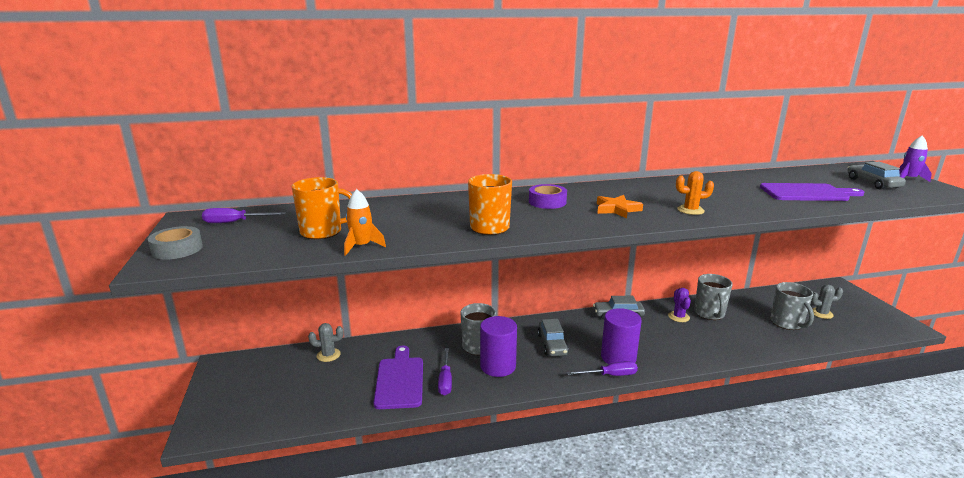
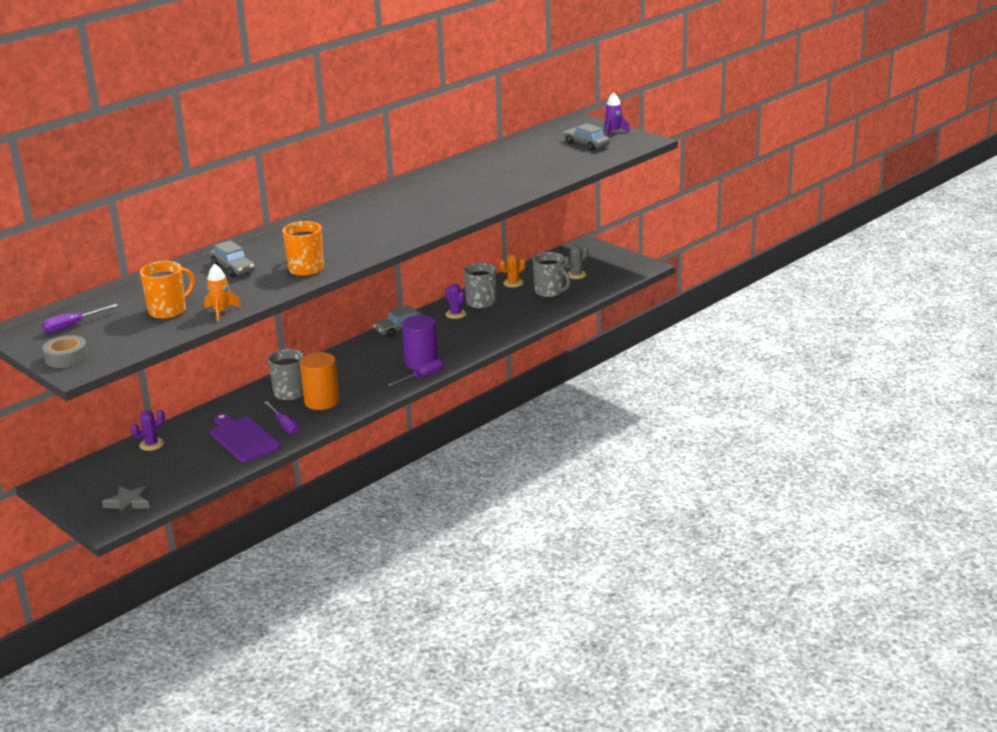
camera: 30 degrees left, 5 degrees up
grey cactus [308,323,343,362] -> purple cactus [131,410,165,451]
purple cylinder [480,316,517,377] -> orange cylinder [300,352,339,410]
purple tape [529,184,567,209] -> none
grey car [538,319,569,356] -> grey car moved to [210,240,255,277]
orange star [597,195,643,218] -> none
orange cactus [676,171,714,215] -> orange cactus moved to [500,254,526,287]
purple cutting board [760,183,864,201] -> none
none -> grey star [102,486,150,518]

